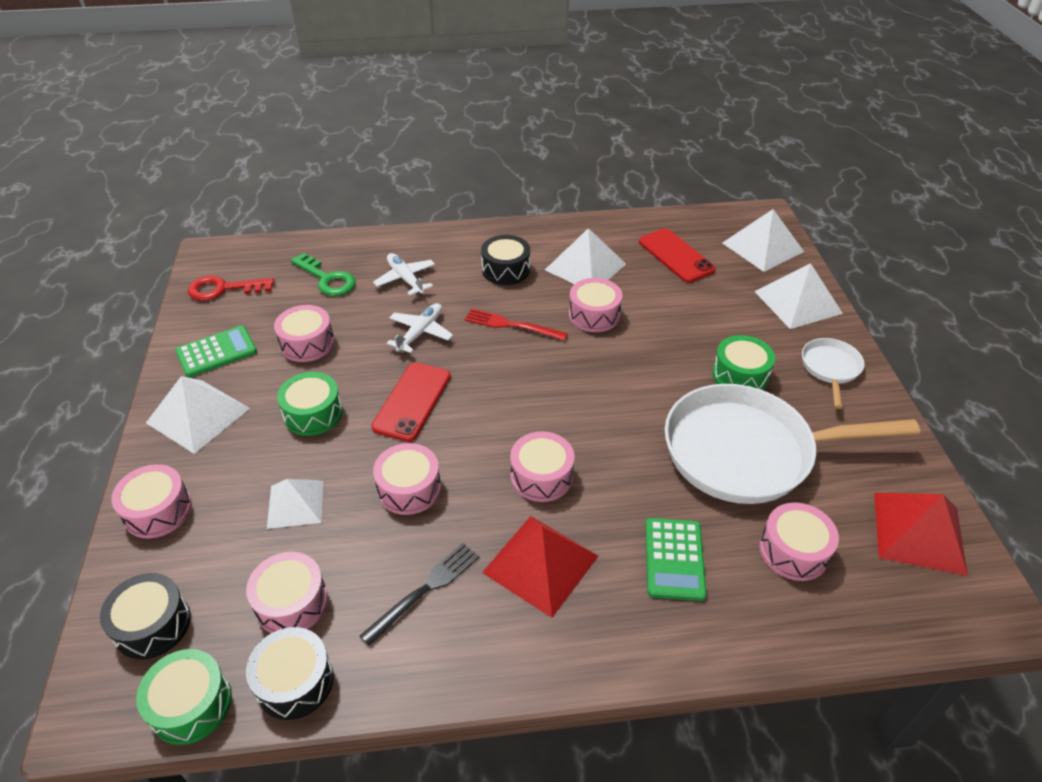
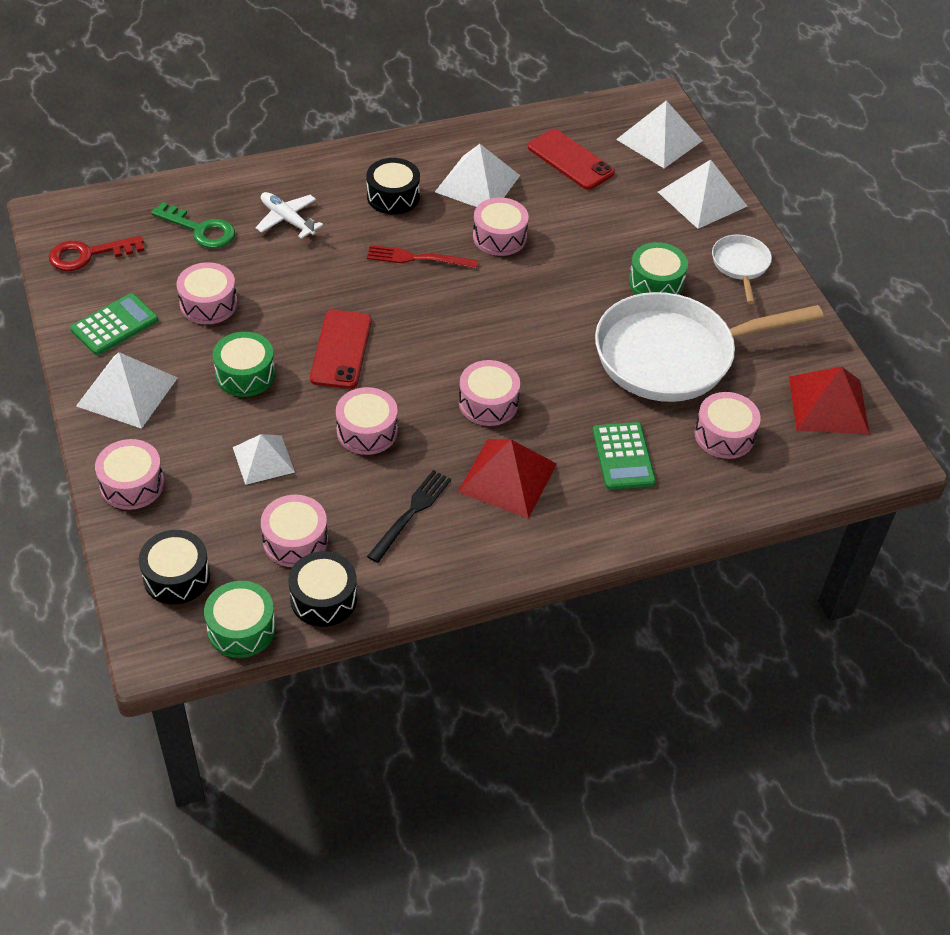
camera: 15 degrees left, 5 degrees up
white plane [387,303,453,353] -> none

